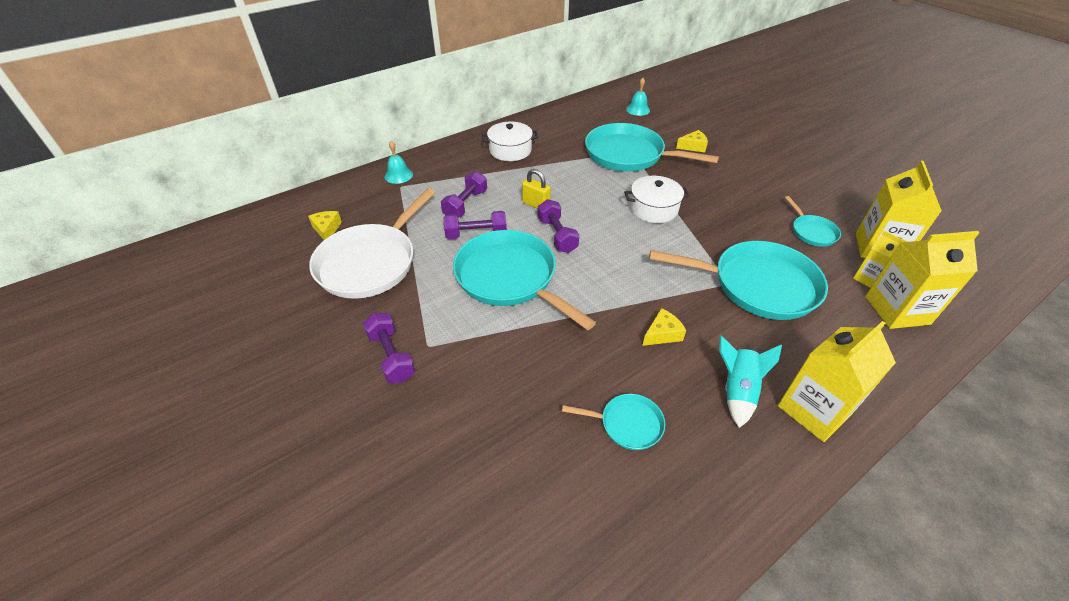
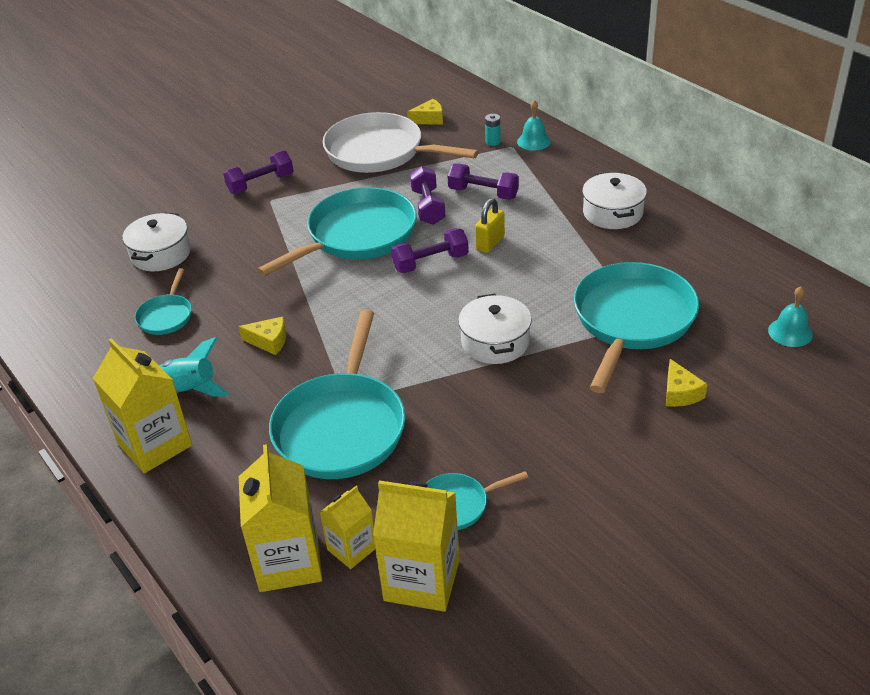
camera: 90 degrees right, 5 degrees down
yellow cheese [642,308,686,346] -> yellow cheese turned 45 degrees counterclockwise [238,317,286,355]
none -> white pot [123,212,191,272]
none -> turquoise battery [485,114,501,146]

